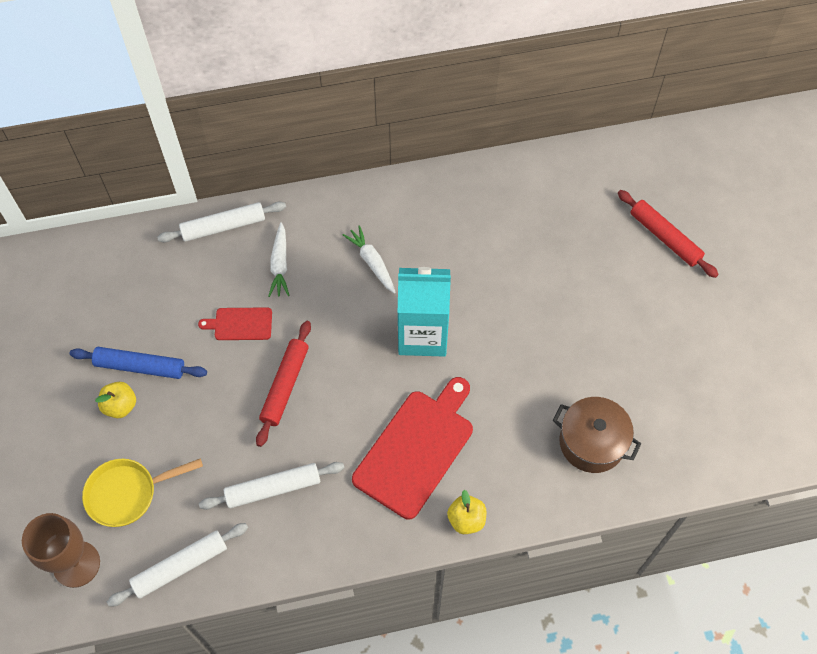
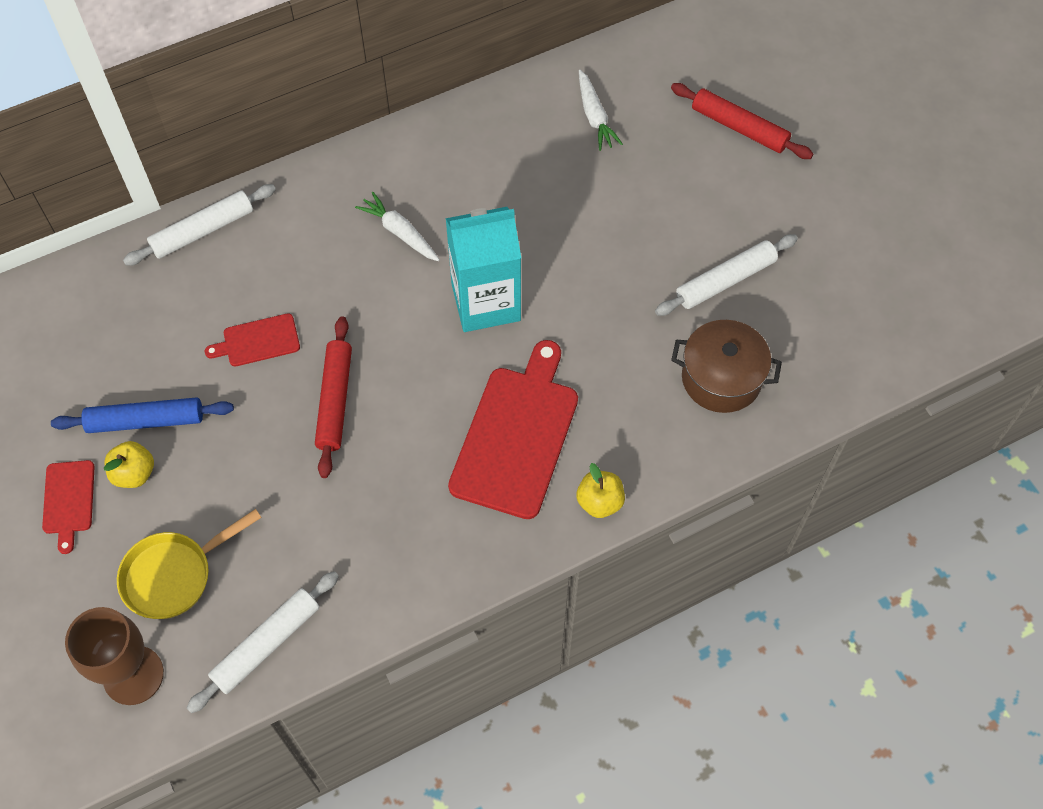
camera: 15 degrees left, 0 degrees up
white rolling pin [199,462,345,510] -> white rolling pin moved to [655,234,798,316]
white carrot [268,222,290,297] -> white carrot moved to [579,70,623,151]
none -> red cutting board [42,460,95,554]

